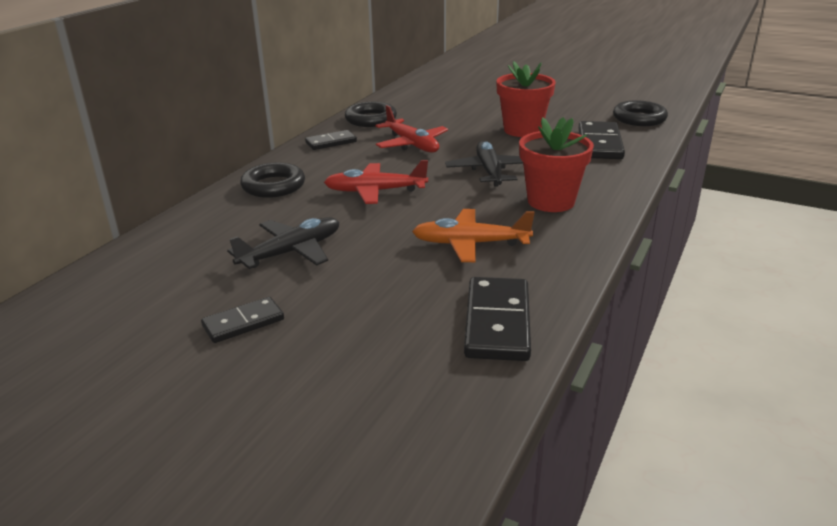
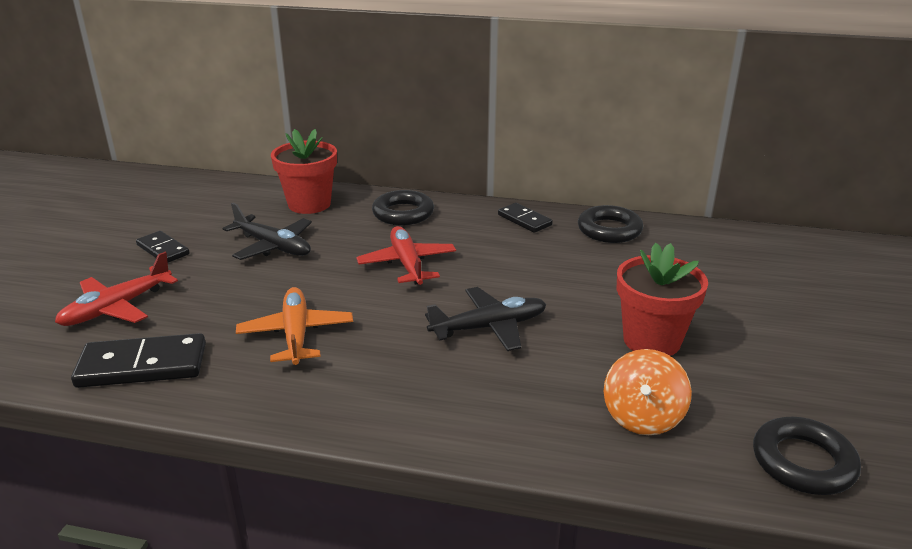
camera: 75 degrees right, 0 degrees up
red plane [376,105,448,152] -> red plane moved to [55,252,178,326]
red flower pot [519,117,594,212] -> red flower pot moved to [271,129,337,214]
black domino [578,121,625,159] -> orange spinning top [604,349,692,435]

